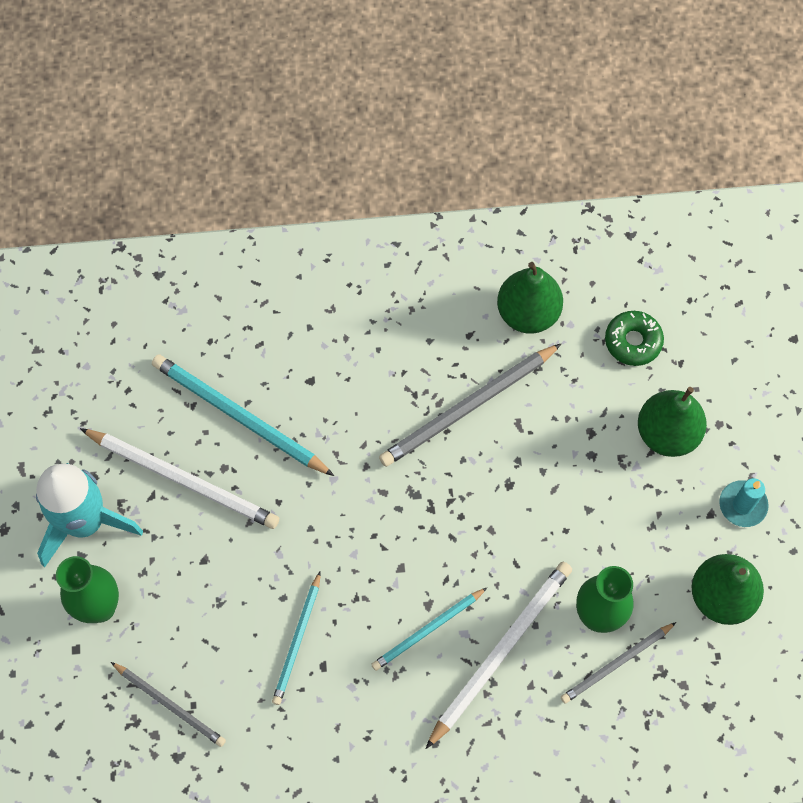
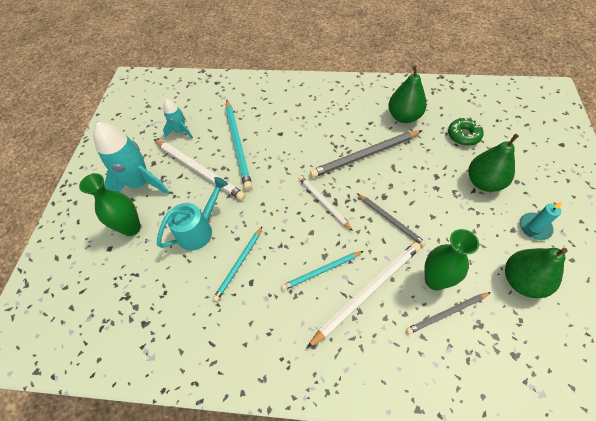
camera: 15 degrees right, 10 degrees down
grey pencil [111,662,226,747] -> grey pencil moved to [357,193,426,246]
turquoise pencil [152,354,334,476] -> turquoise pencil turned 150 degrees counterclockwise [226,100,252,190]
none -> turquoise watering can [157,177,228,251]
none -> turquoise rocket [163,99,193,138]
none -> white pencil [298,176,353,231]

